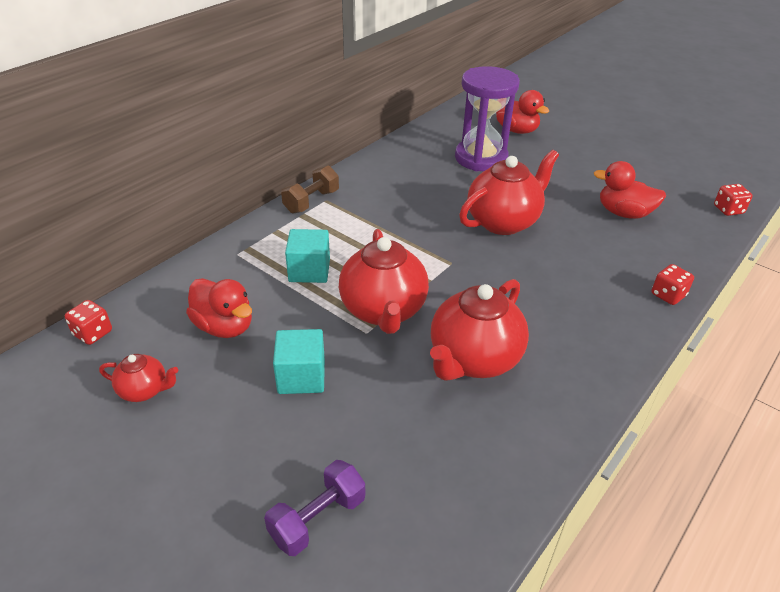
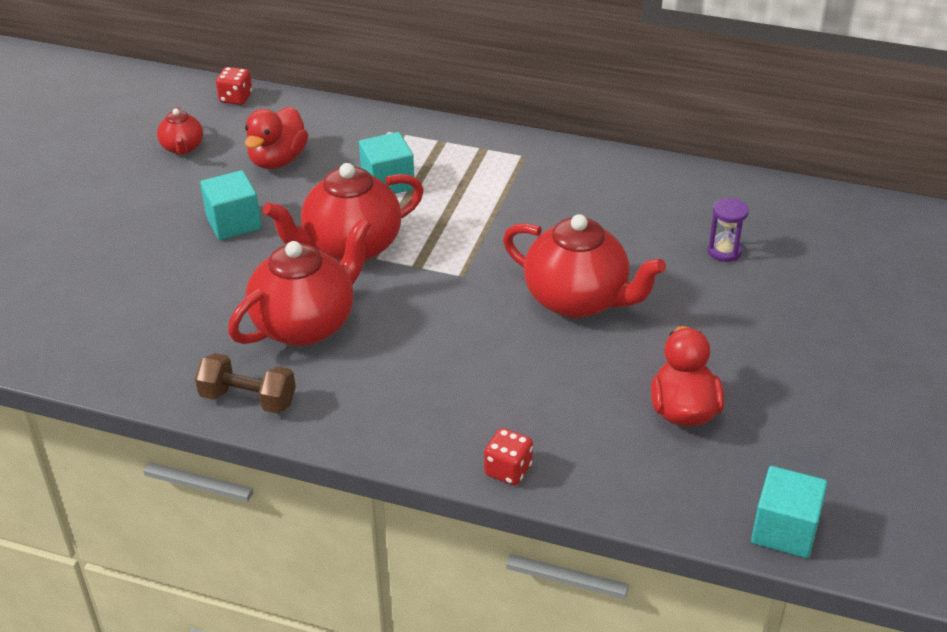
camera: 70 degrees right, 0 degrees up
purple dumbbell [264,460,365,556] -> none
brown dumbbell [281,165,339,214] -> brown dumbbell moved to [195,353,296,414]
red teapot [430,279,529,381] -> red teapot turned 120 degrees clockwise [228,218,371,346]
purple hourglass [455,66,520,171] -> purple hourglass [707,198,749,262], size x0.42
red duck [496,90,549,134] -> none
red dice [714,184,753,216] -> turquoise cube [751,466,827,558]

